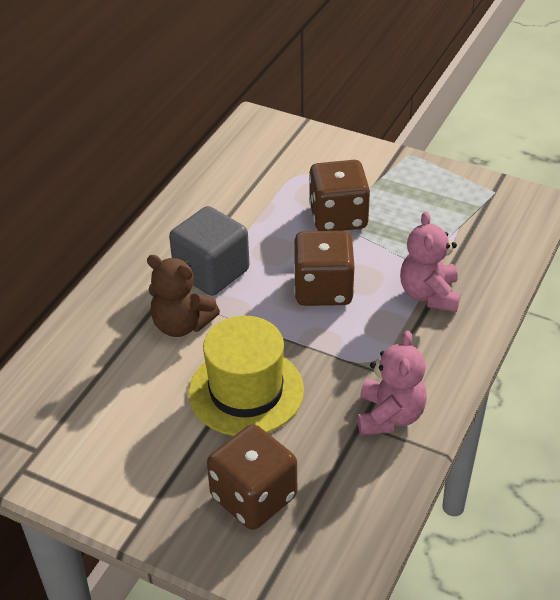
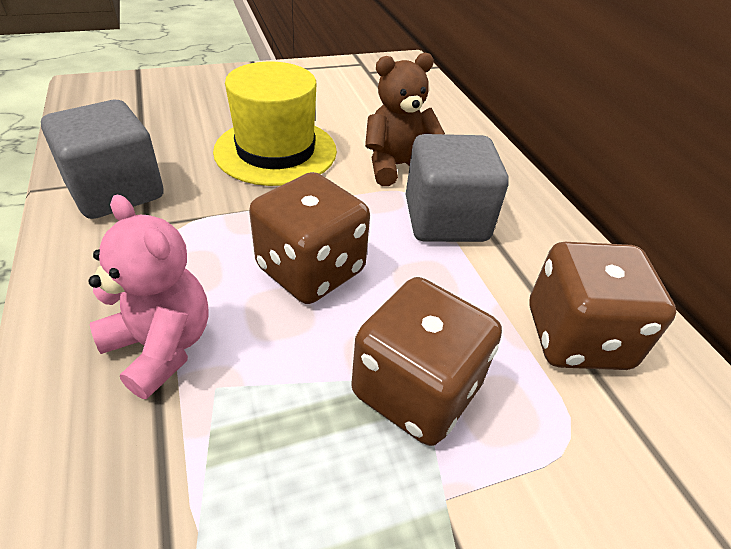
camera: 130 degrees right, 0 degrees up
brown dice [207,424,297,530] -> brown dice moved to [529,242,676,370]
pink teddy bear [358,331,427,435] -> grey cube [41,100,164,219]

